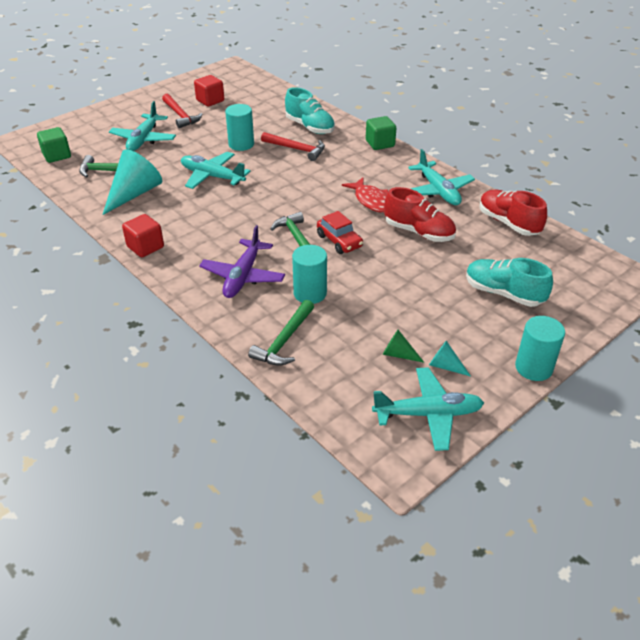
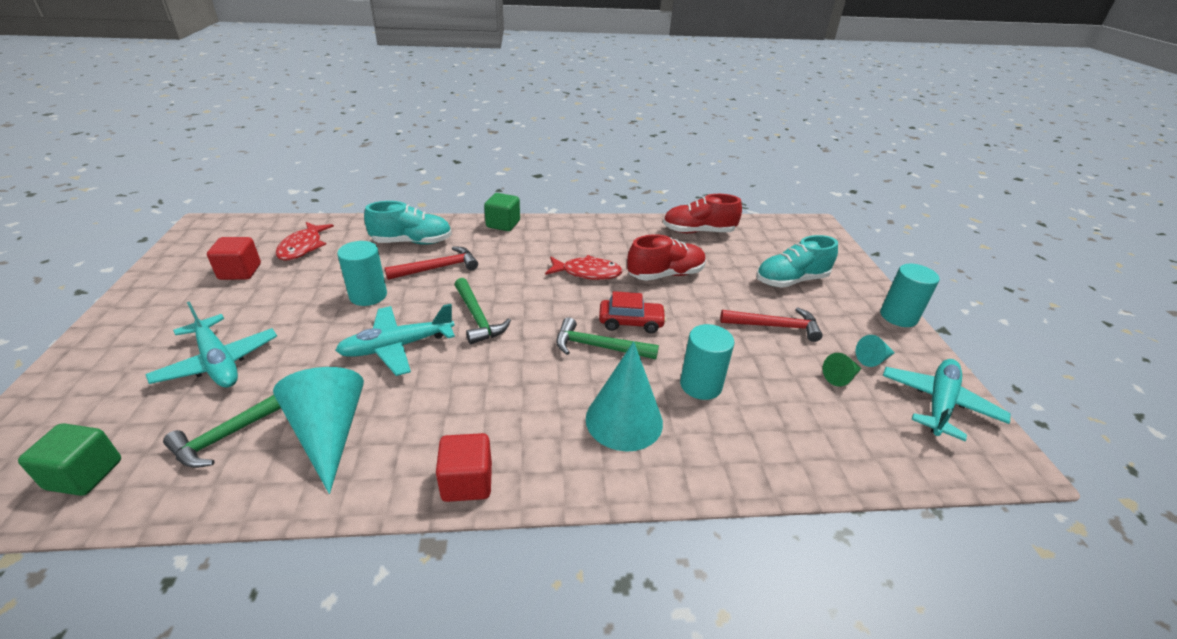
camera: 55 degrees left, 5 degrees down
red hammer [162,94,203,128] -> red hammer moved to [720,307,823,342]
purple plane [199,225,285,298] -> turquoise cone [586,342,663,452]
green hammer [248,300,314,366] -> green hammer moved to [454,278,511,344]
turquoise plane [408,149,475,205] -> none
none -> red fish [276,222,334,261]

